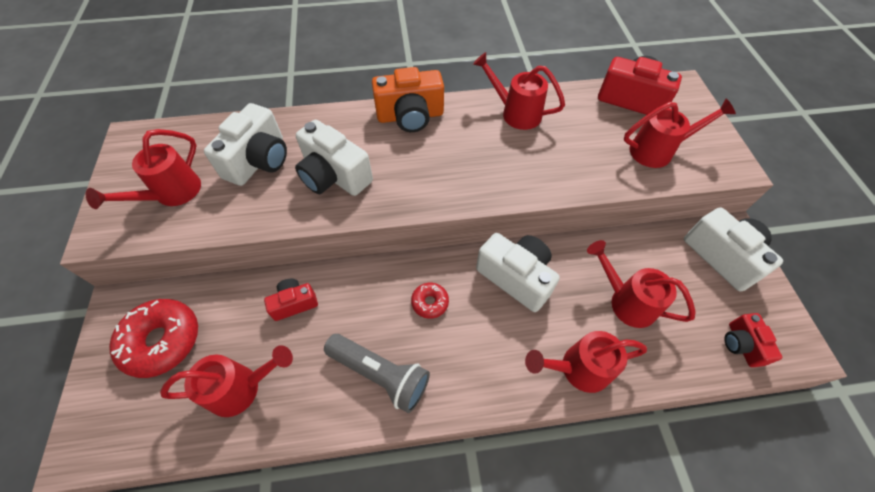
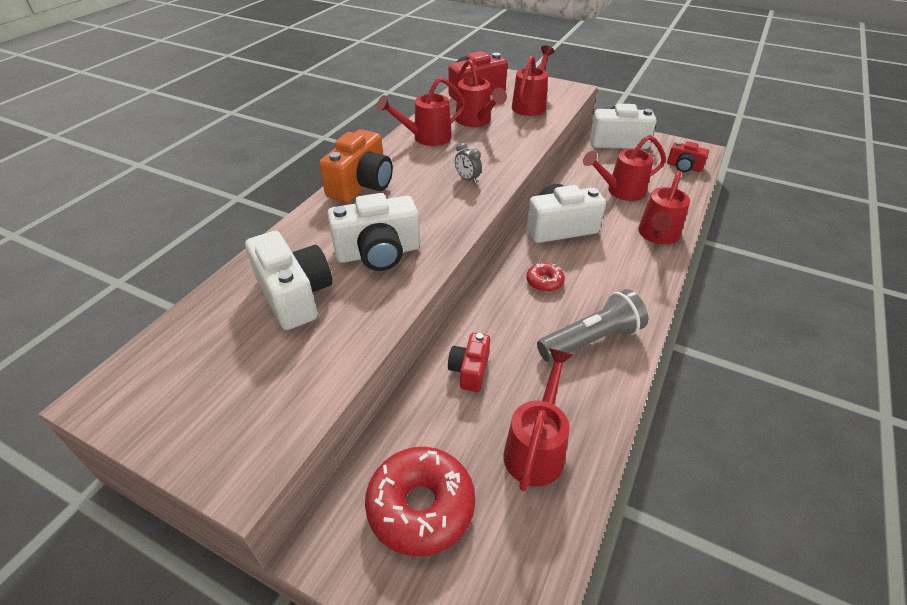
camera: 55 degrees left, 15 degrees down
red watering can [86,129,201,209] -> red watering can moved to [456,59,507,127]
none -> grey clock [455,143,482,183]

